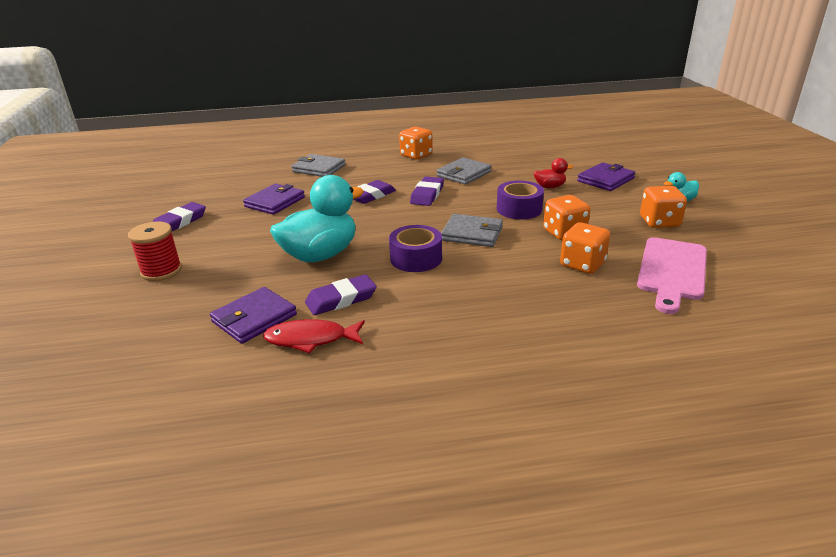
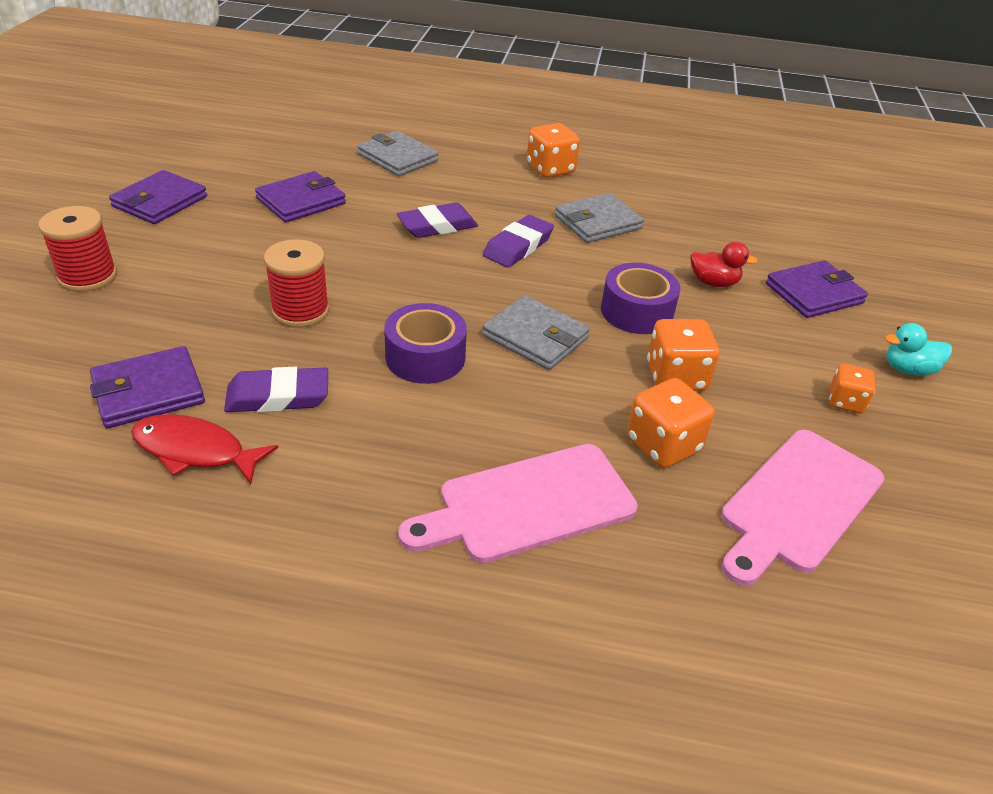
camera: 15 degrees right, 10 degrees up
purple eraser [153,202,206,232] -> purple wallet [109,170,207,224]
turquoise duck [270,175,364,262] -> red spool [264,239,330,328]
orange dice [640,186,687,228] -> orange dice [829,364,875,413], size x0.62
none -> pink cutting board [398,444,638,563]

